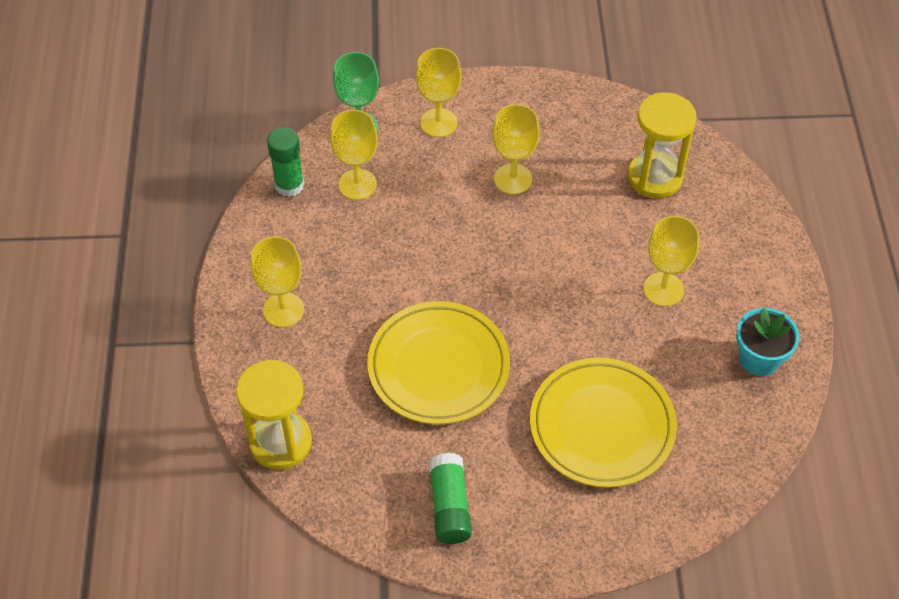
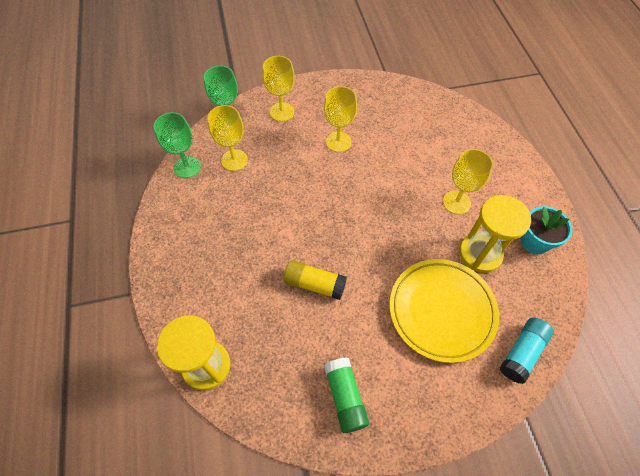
camera: 10 degrees left, 5 degrees up
yellow goblet [251,236,304,327] -> none
green glue stick [267,127,304,197] -> green goblet [154,112,201,178]
yellow plate [367,301,510,424] -> yellow glue stick [283,260,347,300]
yellow hourglass [628,92,697,199] -> yellow hourglass moved to [459,195,531,273]
none -> turquoise glue stick [500,318,554,384]

